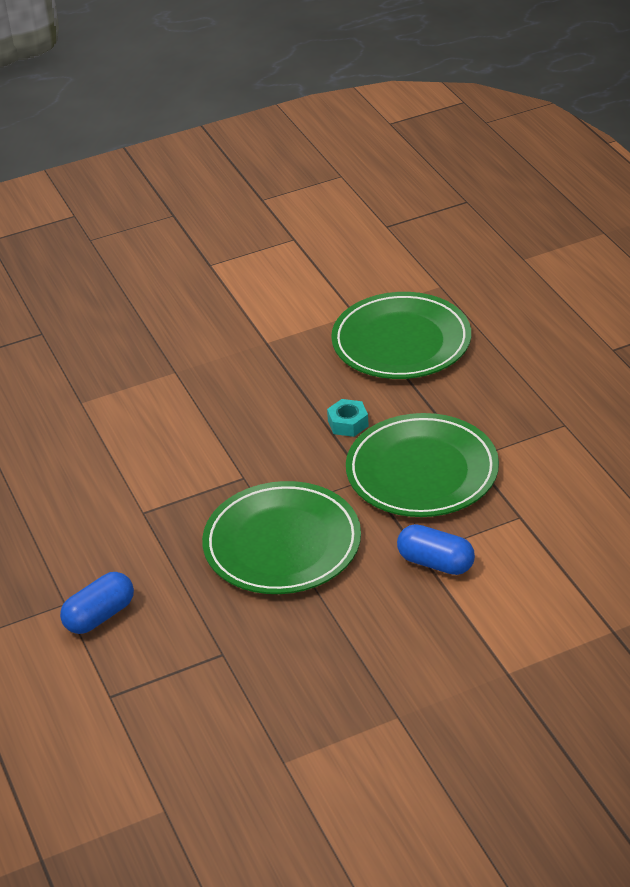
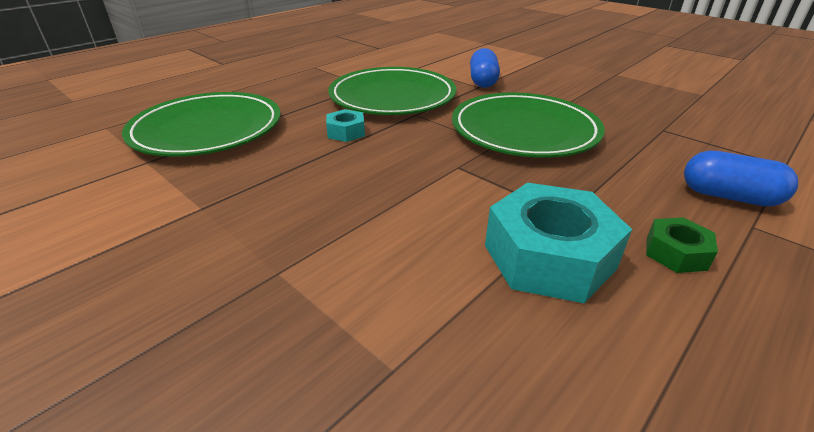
camera: 115 degrees left, 5 degrees down
none -> turquoise nut [485,183,632,303]
none -> green nut [646,217,718,273]

